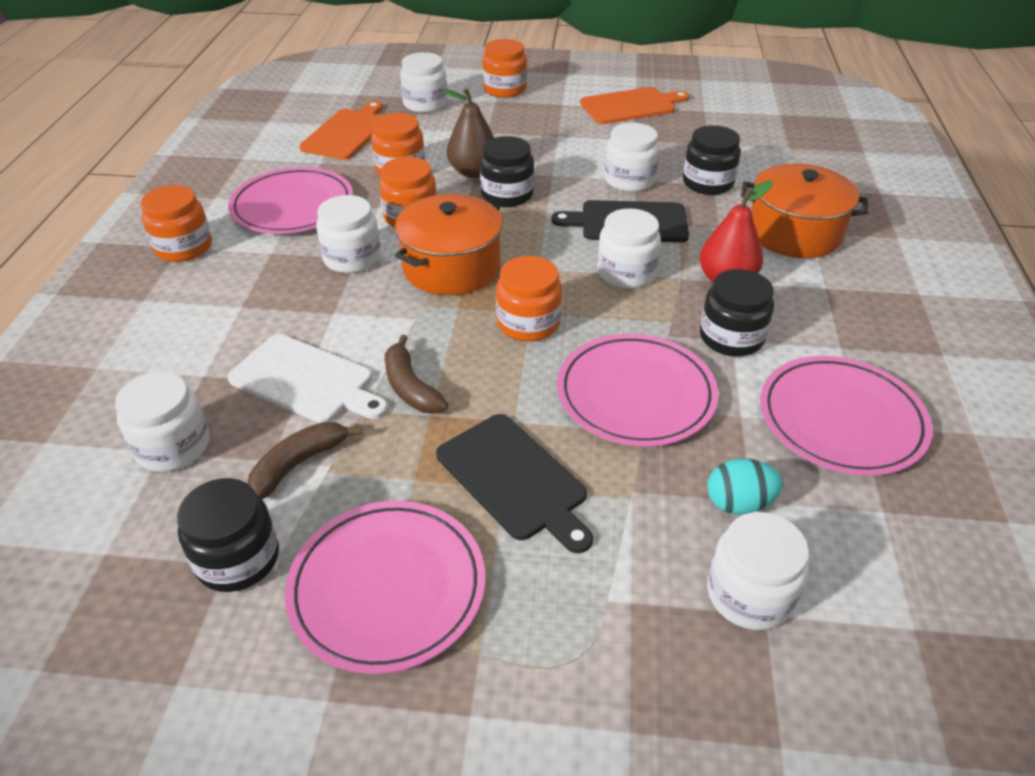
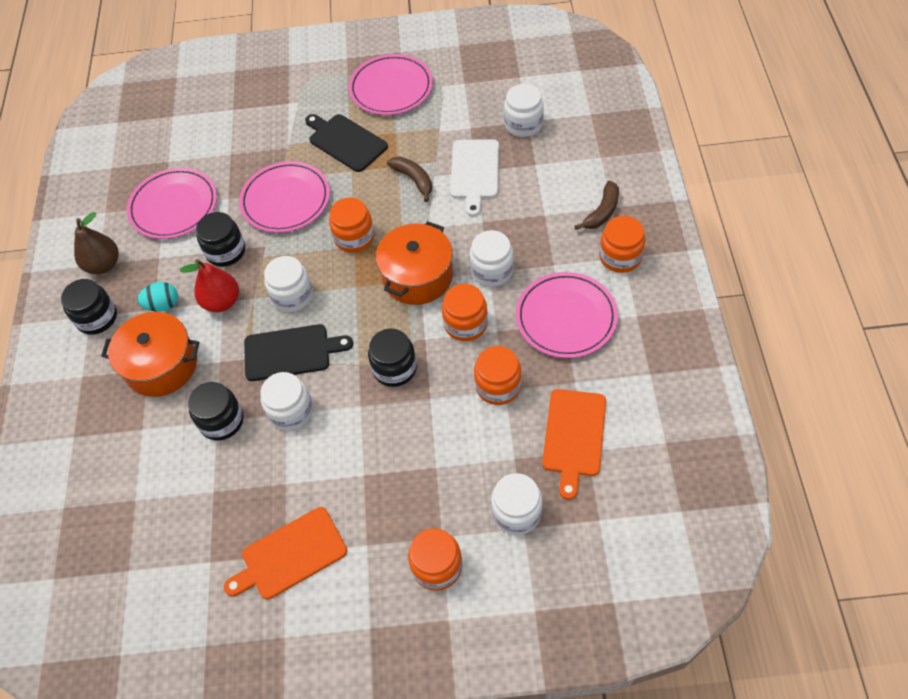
camera: 175 degrees right, 15 degrees up
black jar [177,478,279,592] -> black jar moved to [61,279,117,335]
white cutting board [227,334,388,423] -> white cutting board turned 105 degrees counterclockwise [450,139,499,216]
brown banana [248,422,362,499] -> brown banana moved to [574,181,619,230]
brown pear [442,88,494,178] -> brown pear moved to [74,212,119,274]
turquoise egg [707,458,783,515] -> turquoise egg moved to [137,282,178,312]
white jar [707,512,809,630] -> none

